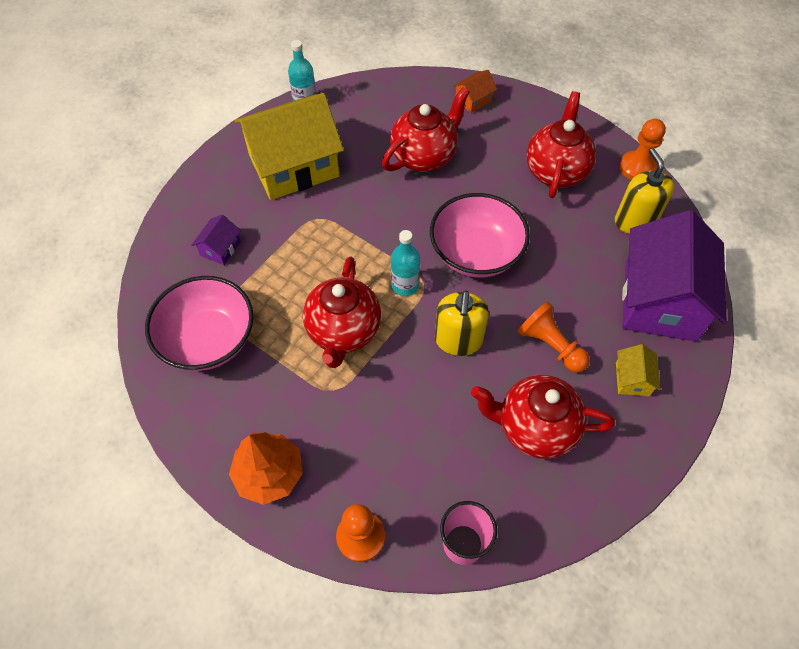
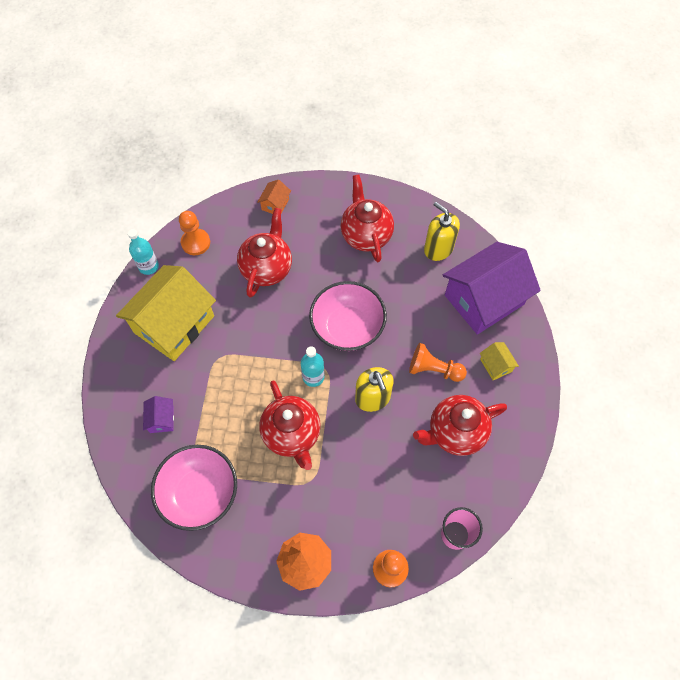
camera: 30 degrees left, 5 degrees up
orange pawn [619,119,666,180] -> orange pawn moved to [179,211,210,255]
purple house [622,210,727,341] -> purple house turned 75 degrees clockwise [443,242,541,335]

